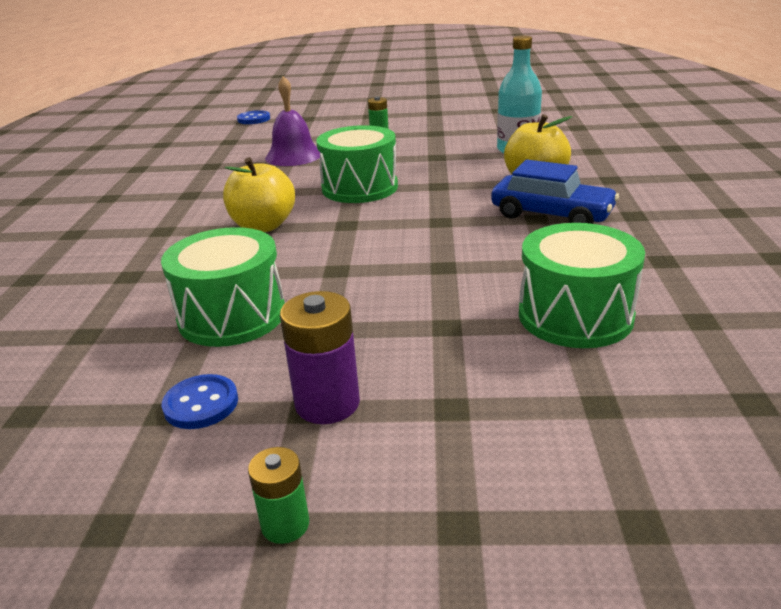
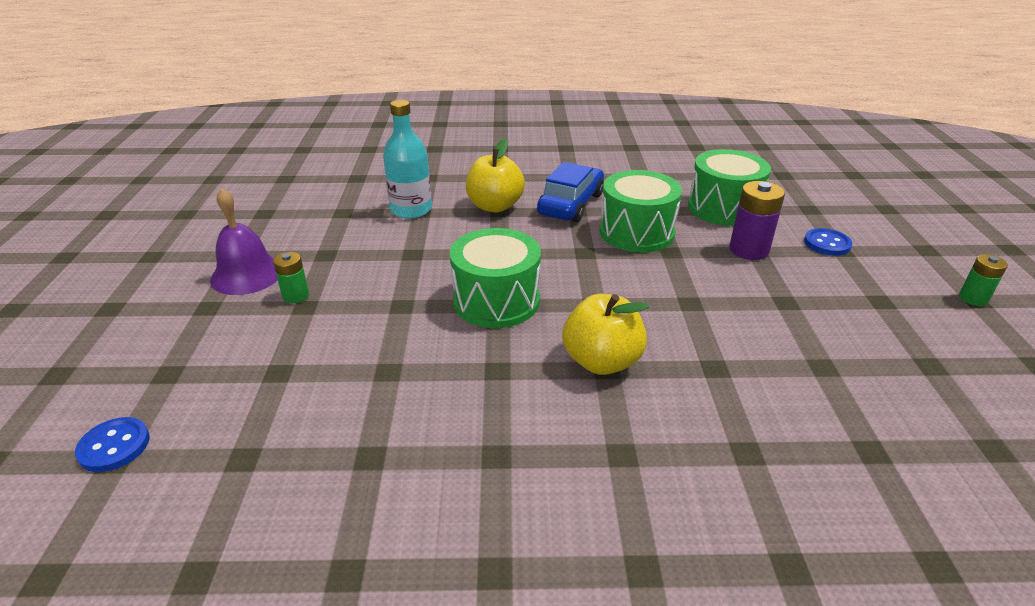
camera: 95 degrees left, 5 degrees up
green drum [161,227,285,347] -> green drum moved to [600,170,682,253]
blue button [162,374,238,429] -> blue button moved to [804,228,852,256]
purple bell [265,76,320,166] -> purple bell moved to [210,188,278,295]
purple battery [280,291,360,424] -> purple battery moved to [729,181,785,260]

